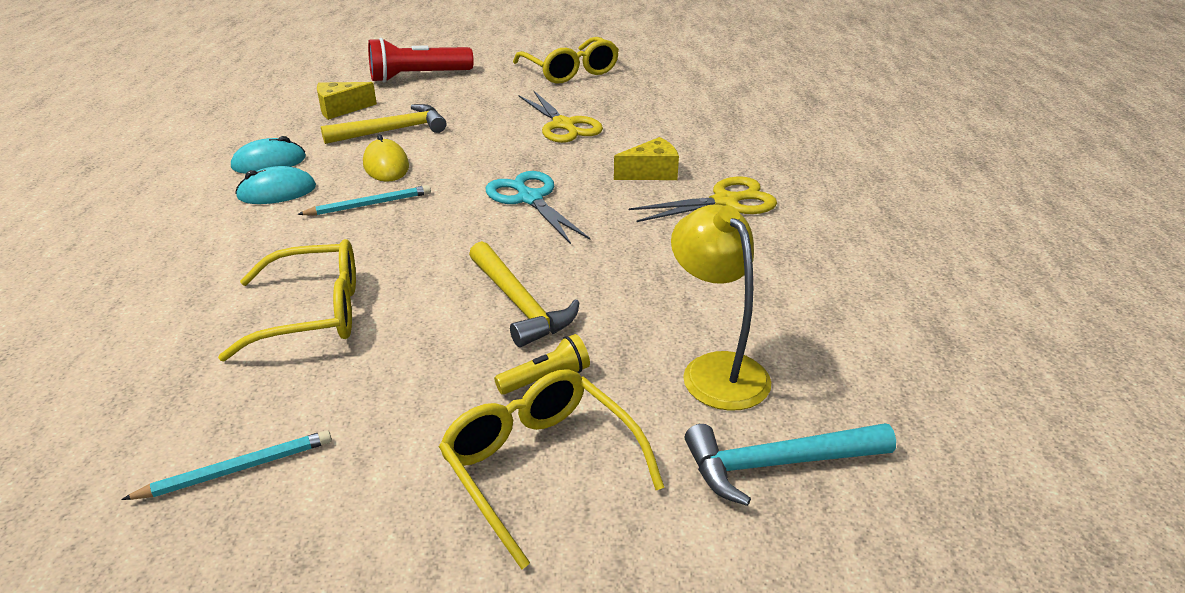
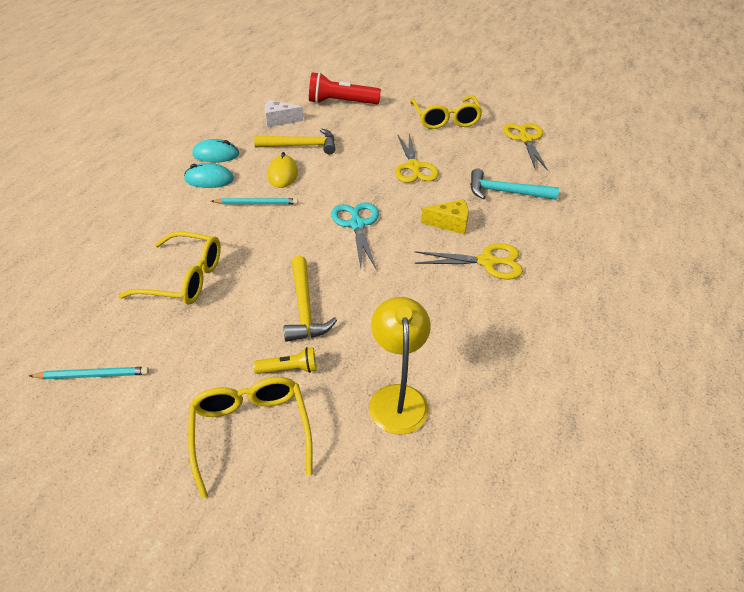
camera: 20 degrees right, 10 degrees up
yellow cheese [317,82,377,120] -> white cheese [265,100,303,127]
turquoise hammer [685,423,896,506] -> turquoise hammer moved to [470,169,559,200]
none -> yellow scissors [503,123,548,171]

